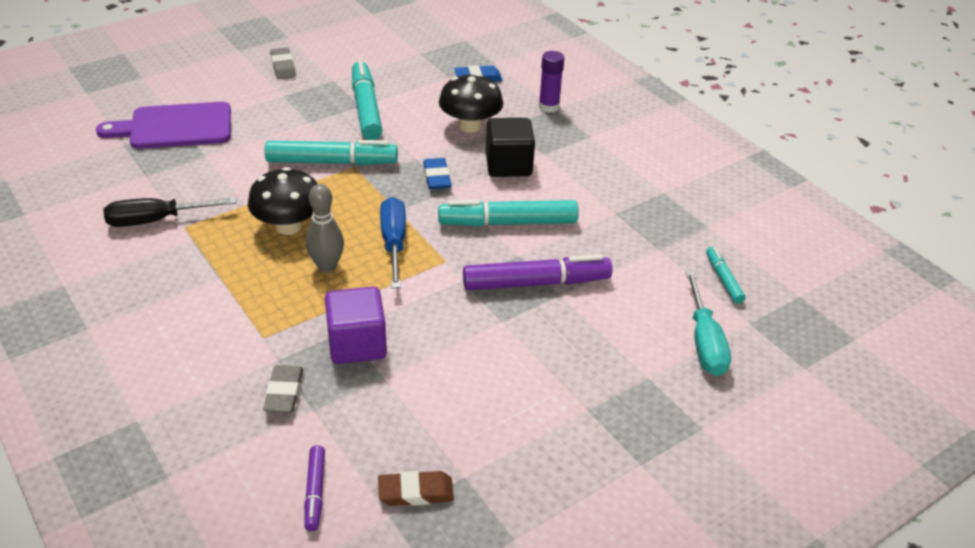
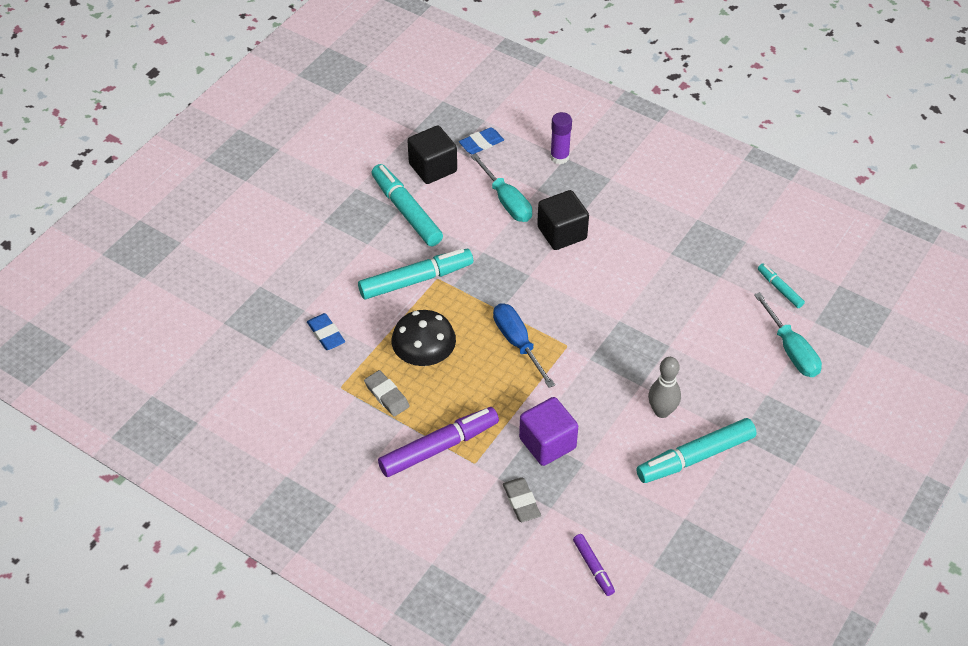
camera: 20 degrees left, 10 degrees up
purple cutting board [96,102,231,149] -> none
black screwdriver [103,198,237,227] -> none
grey eraser [270,47,296,79] -> grey eraser moved to [364,370,410,417]
grey bowling pin [306,184,344,273] -> grey bowling pin moved to [648,357,681,418]
brown eraser [378,471,454,506] -> none
blue eraser [423,158,452,189] -> blue eraser moved to [307,313,345,350]
turquoise marker [438,200,579,227] -> turquoise marker moved to [636,418,757,483]
black mushroom [439,73,503,133] -> turquoise screwdriver [471,153,532,222]
purple marker [463,255,612,290] -> purple marker moved to [378,407,499,477]
none -> black cube [408,126,457,184]

